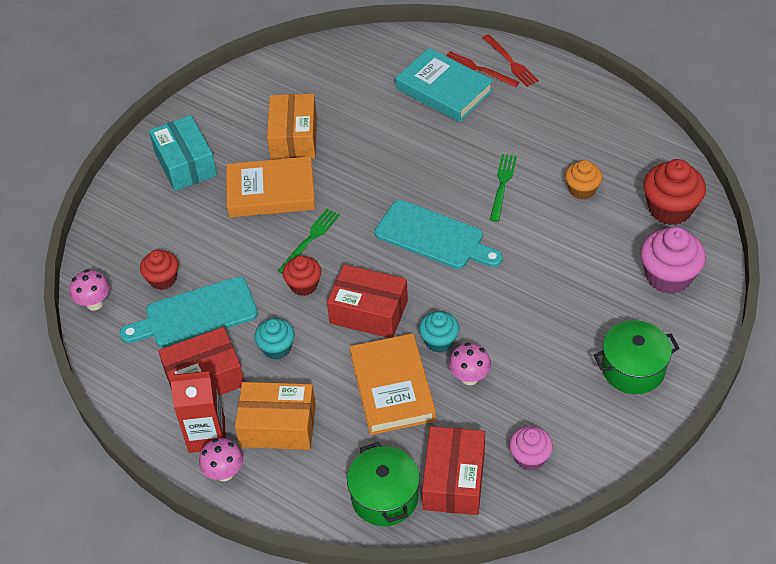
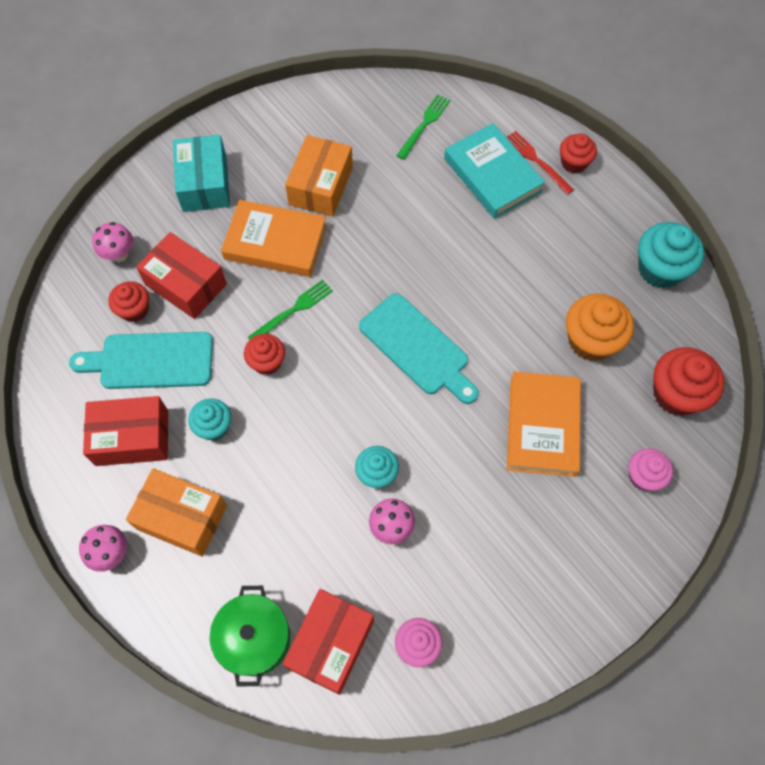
camera: 15 degrees right, 15 degrees up
pink mushroom [70,269,110,311] -> pink mushroom moved to [92,222,133,262]
red carton [169,370,226,453] -> none
red box [327,264,408,338] -> red box moved to [136,232,227,319]
orange book [350,333,436,435] -> orange book moved to [507,372,581,477]
red fork [482,34,539,87] -> red cupcake [560,133,597,173]
green fork [490,154,517,222] -> green fork moved to [396,94,450,160]
orange cupcake [565,160,602,200] -> orange cupcake [566,294,634,361], size x1.63
green pot [594,320,680,394] -> none
pink cupcake [640,227,706,294] -> pink cupcake [629,448,673,491], size x0.62
none -> turquoise cupcake [638,222,704,288]

